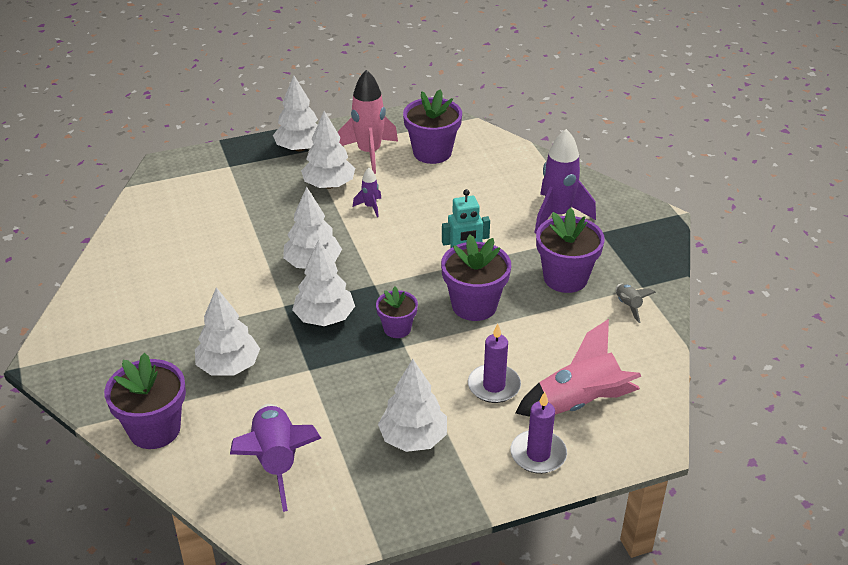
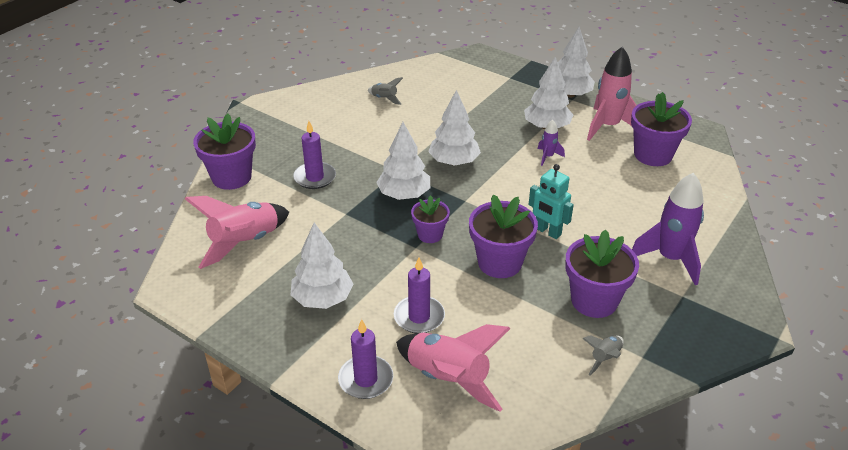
camera: 55 degrees right, 0 degrees up
white tree [195,287,260,376] -> purple candle [293,121,336,189]
purple rocket [230,404,321,512] -> pink rocket [185,196,289,269]
none -> grey rocket [368,77,403,105]

